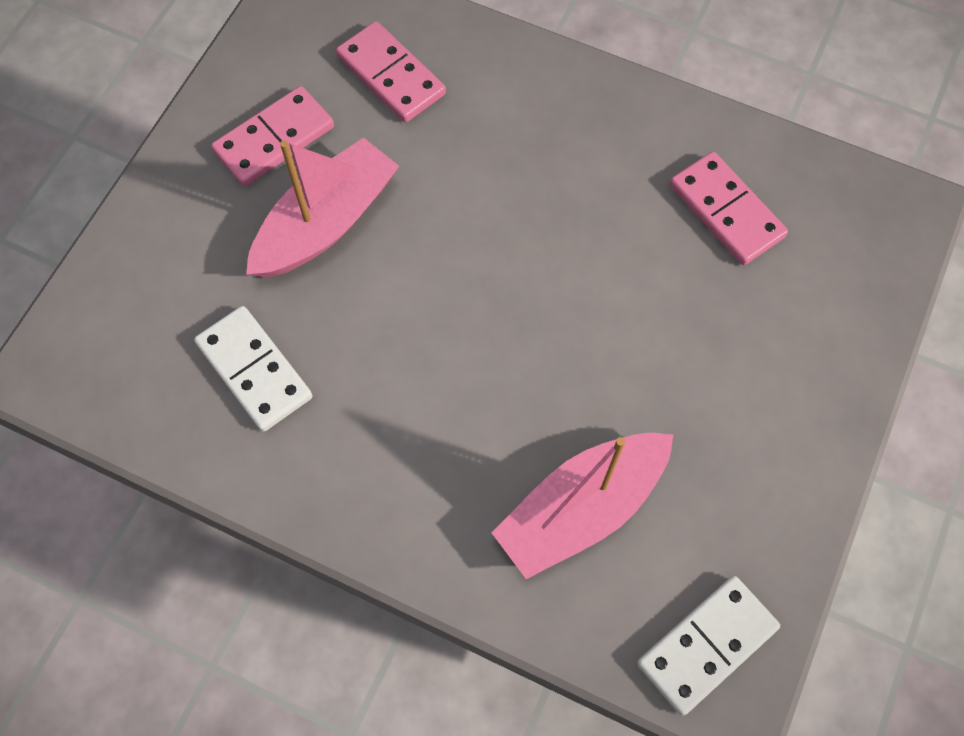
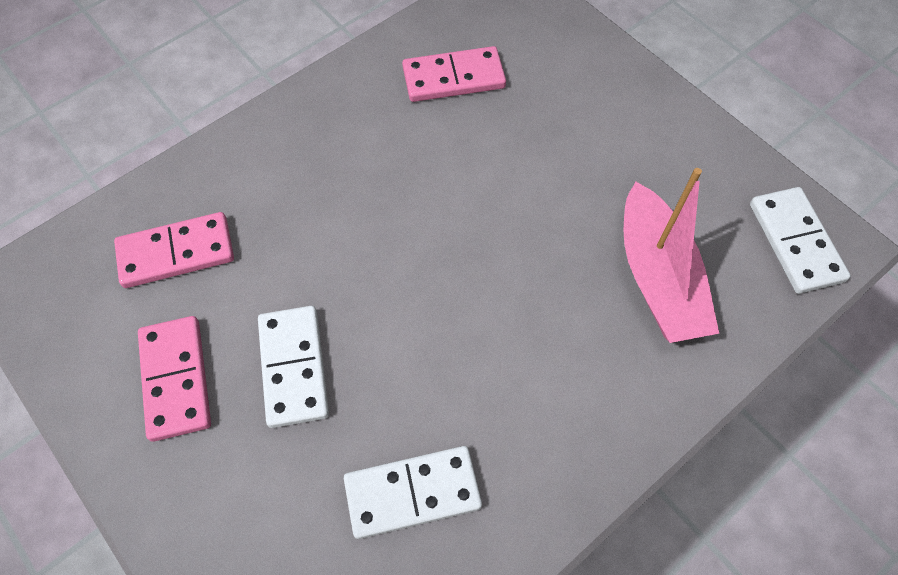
camera: 65 degrees left, 5 degrees down
pink boat [246,138,399,278] -> white domino [258,306,329,428]

